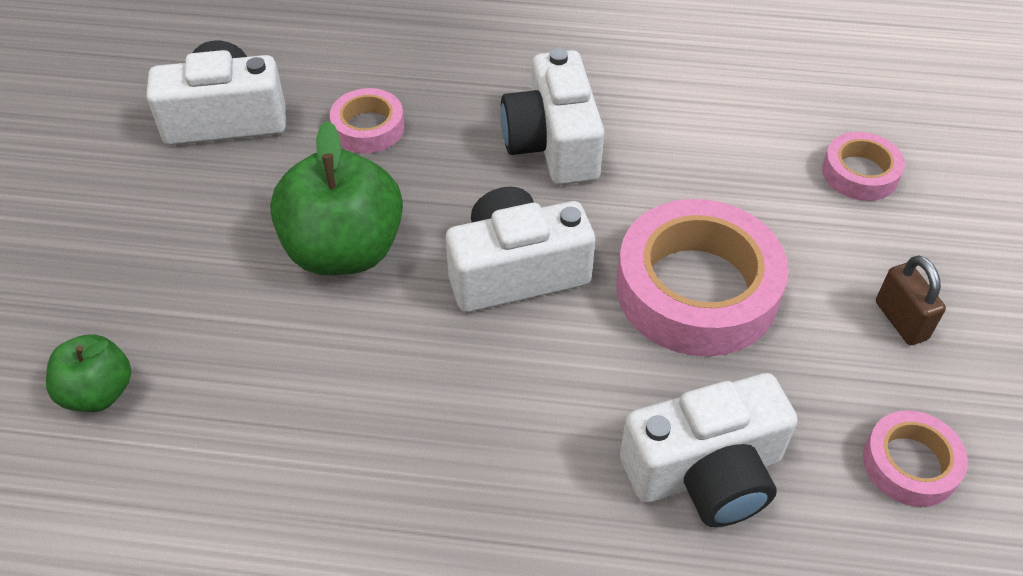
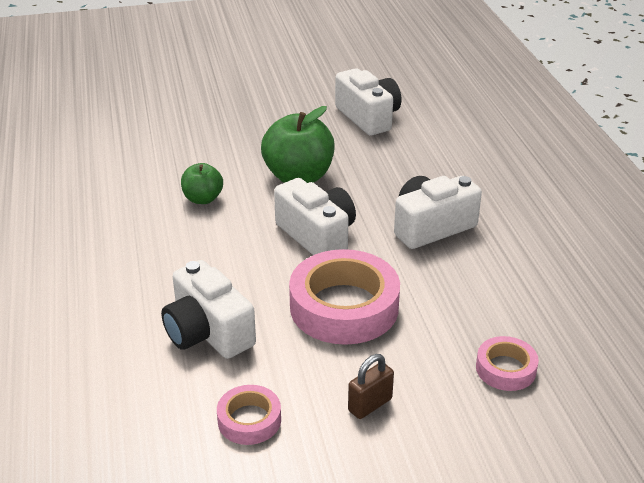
camera: 70 degrees right, 15 degrees down
green apple [46,334,131,412] -> green apple moved to [181,163,223,204]
pink tape [330,88,404,153] -> none

